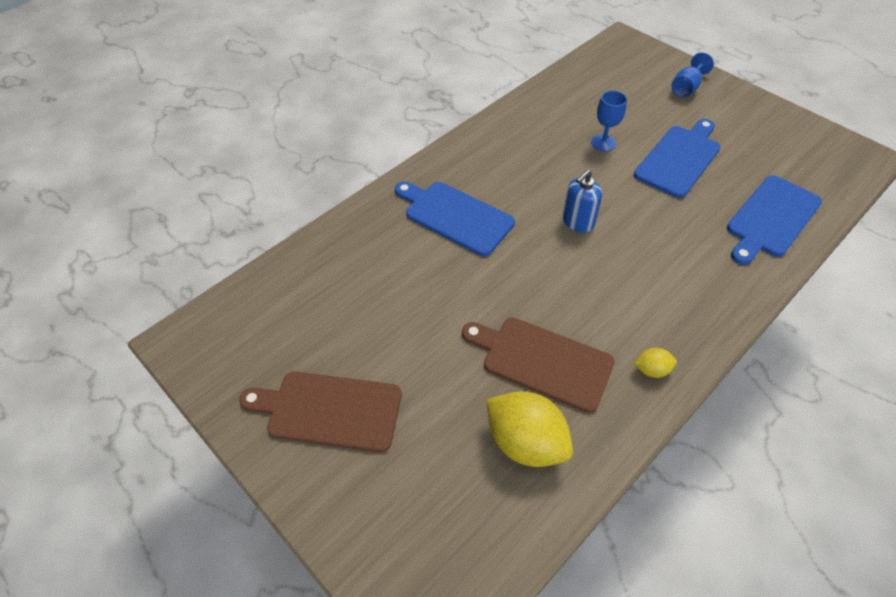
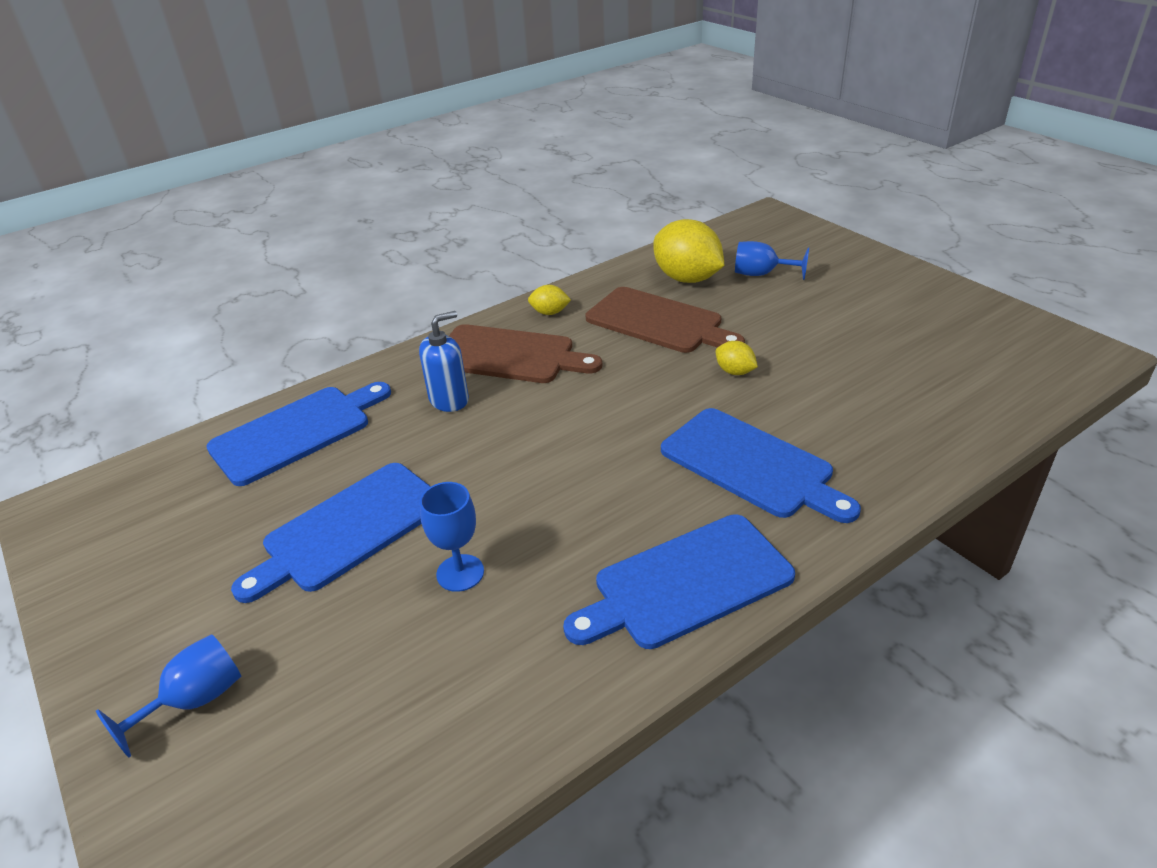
camera: 170 degrees left, 15 degrees down
brown cutting board [239,372,402,452] -> brown cutting board moved to [449,324,602,383]
blue soap dispenser [563,170,602,232] -> blue soap dispenser moved to [419,311,469,412]
none -> blue cutting board [563,514,795,649]
none -> yellow lemon [716,341,758,375]
none -> blue goblet [735,241,809,280]

